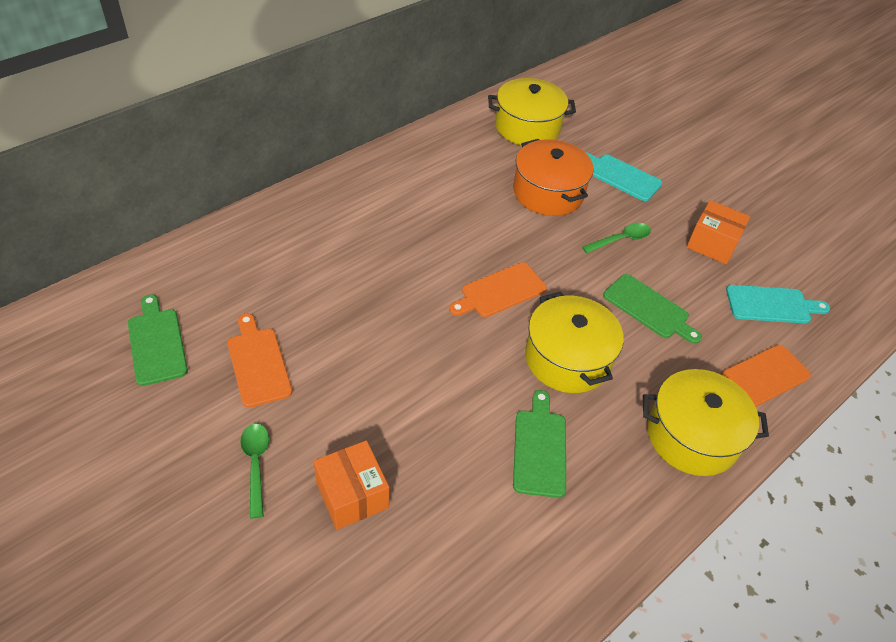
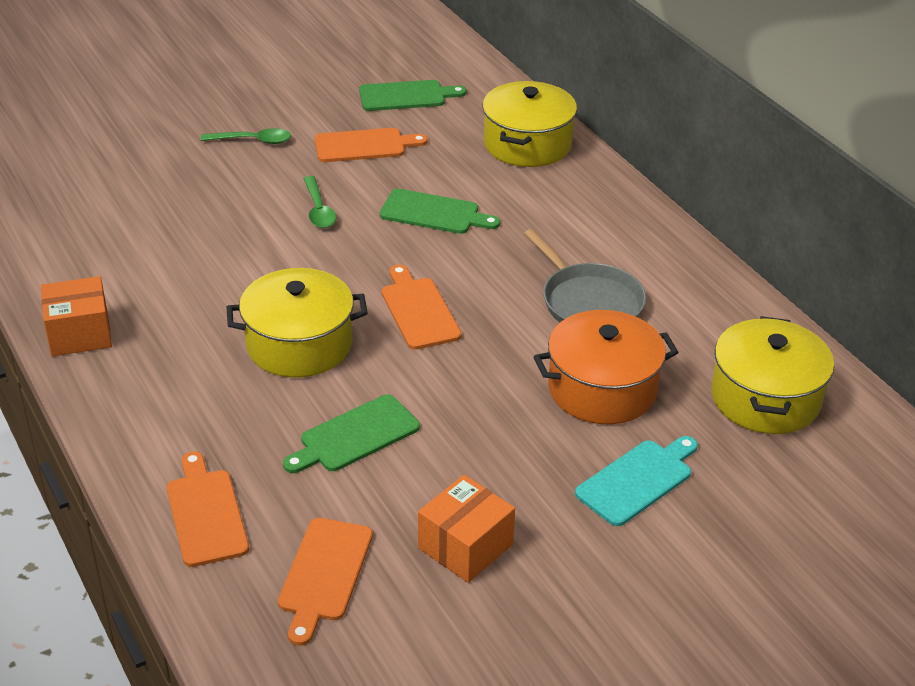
camera: 105 degrees right, 10 degrees down
orange box [313,440,389,530] -> orange box moved to [41,276,112,356]
green cutting board [513,390,566,498] -> green cutting board moved to [380,189,500,234]
green spoon [582,223,651,253] -> green spoon moved to [303,176,336,228]
yellow pot [643,369,769,476] -> yellow pot moved to [482,81,577,167]
turquoise cutting board [726,285,830,324] -> orange cutting board [278,518,373,646]
none -> grey pan [524,229,646,322]

